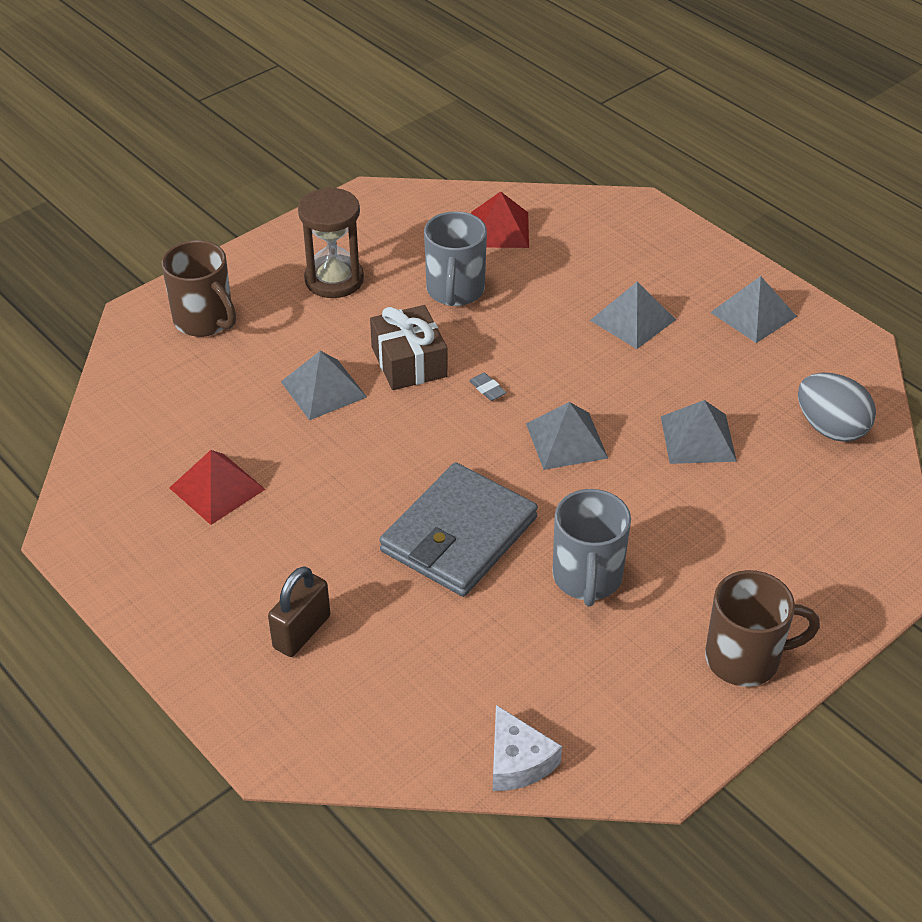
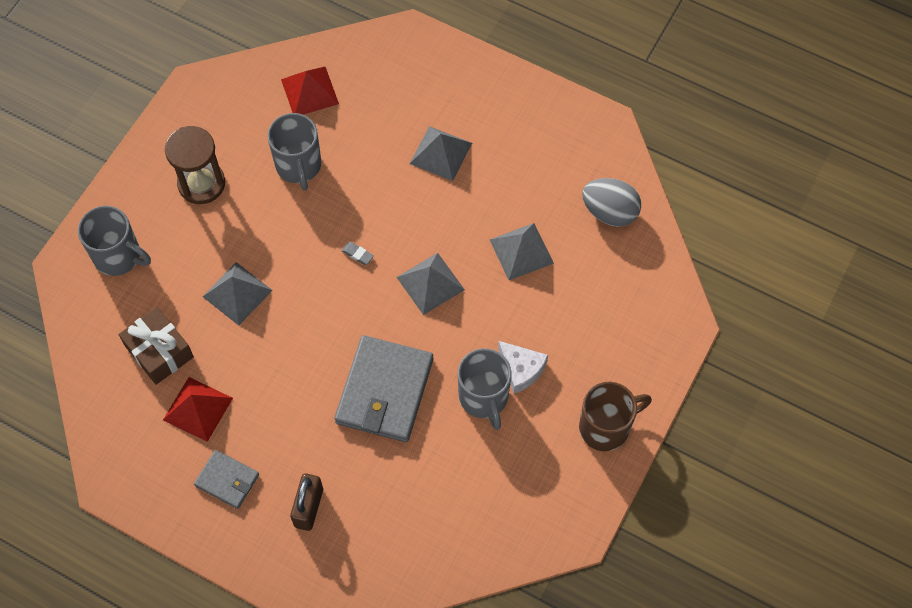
camera: 20 degrees left, 20 degrees up
brown mug [161,240,236,337] -> grey mug [78,206,151,276]
brown gift [370,305,448,390] -> brown gift moved to [119,307,194,385]
white cheese [493,705,562,791] -> white cheese moved to [498,341,548,394]
grey pyramid [710,276,797,343] -> none
none -> grey wallet [194,450,259,509]

